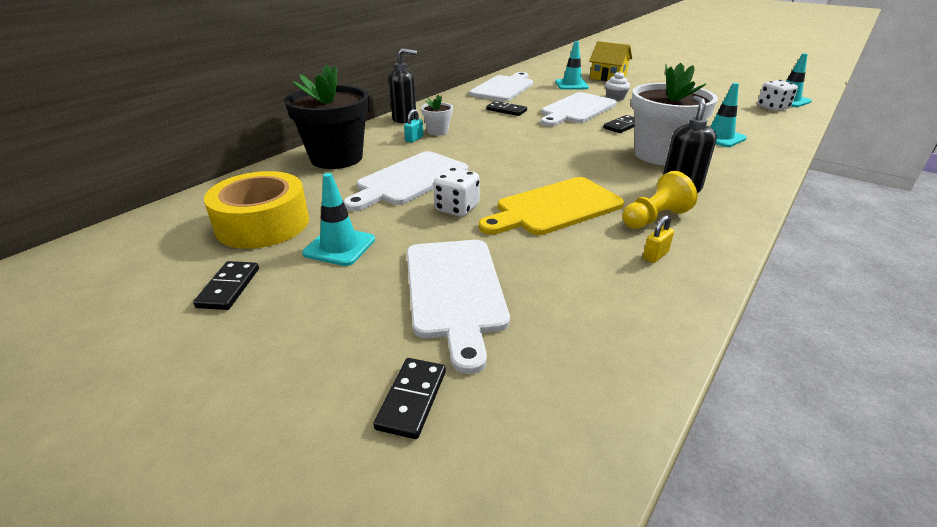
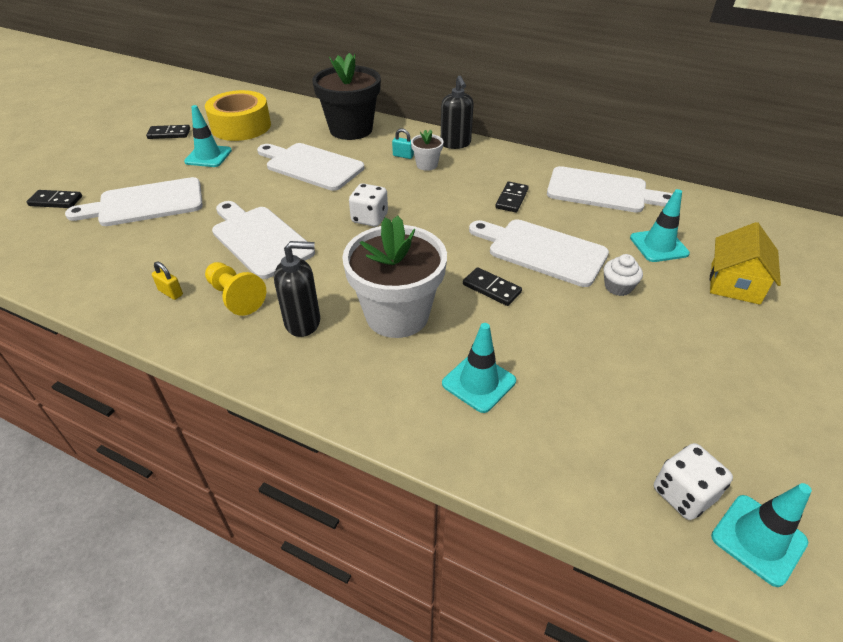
camera: 80 degrees right, 10 degrees up
white dice [433,167,480,217] -> white dice moved to [349,183,388,227]
yellow cutting board [479,177,624,235] -> white cutting board [212,201,315,279]

